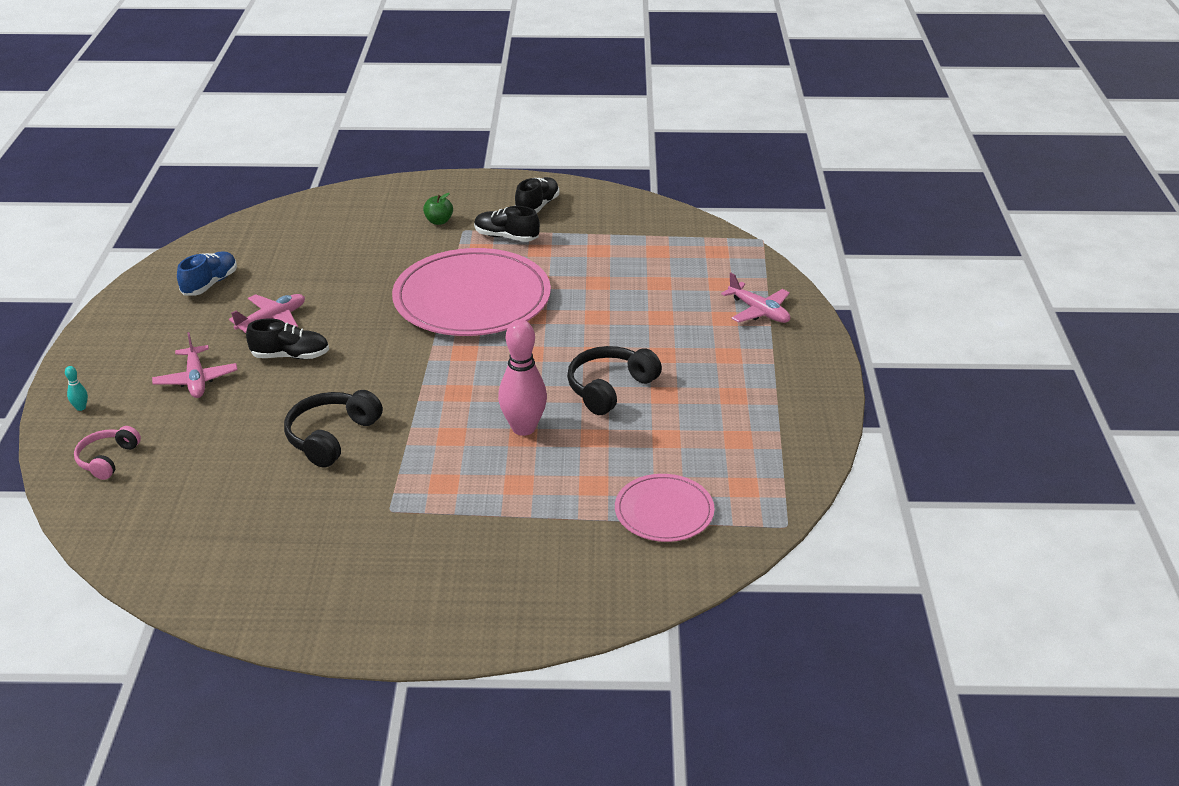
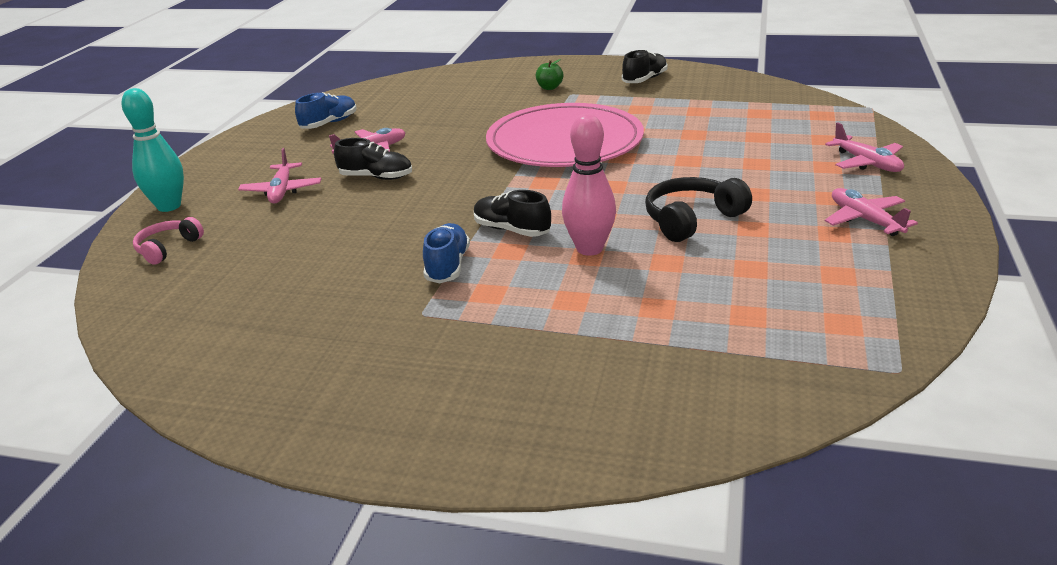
camera: 15 degrees right, 5 degrees down
turquoise bowling pin [65,366,88,411] -> turquoise bowling pin [122,88,184,212], size x2.48
black headphones [284,390,383,468] -> none
black shoe [474,206,540,242] -> black shoe moved to [474,190,551,237]
pink plate [615,474,714,542] -> none
none -> blue shoe [423,223,470,283]
none -> pink plane [825,188,918,236]

